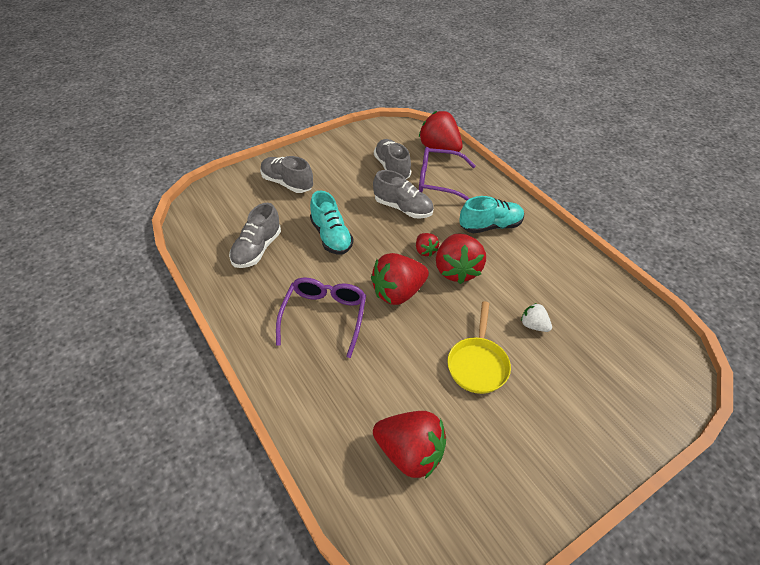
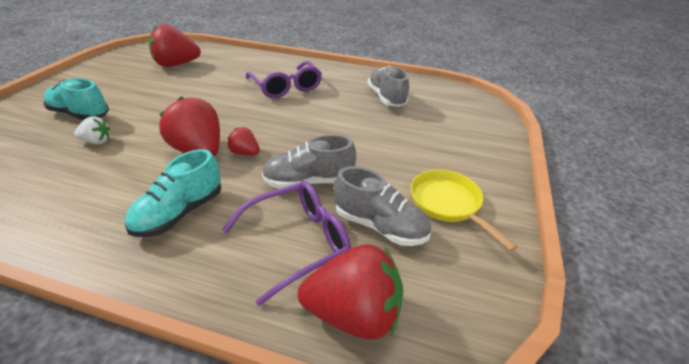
camera: 140 degrees right, 10 degrees down
grey shoe [260,156,313,193] -> none
turquoise shoe [310,190,353,255] -> turquoise shoe moved to [44,78,109,120]
red strawberry [371,253,429,305] -> none
yellow pan [447,301,511,394] -> yellow pan moved to [411,170,518,251]

